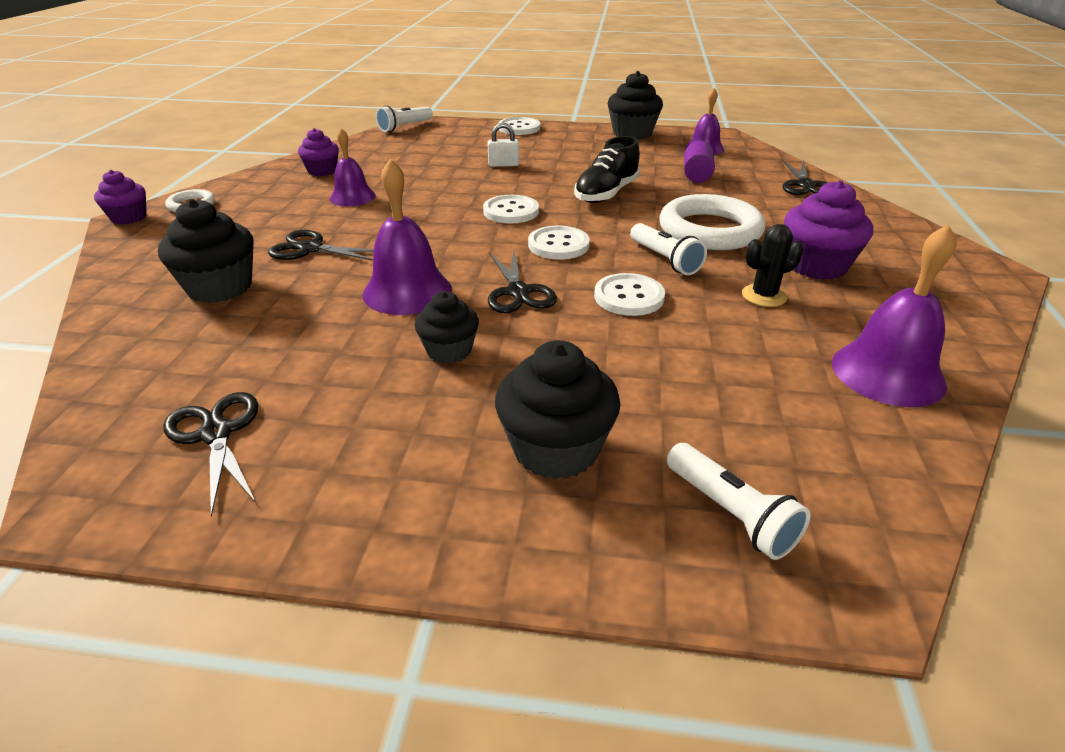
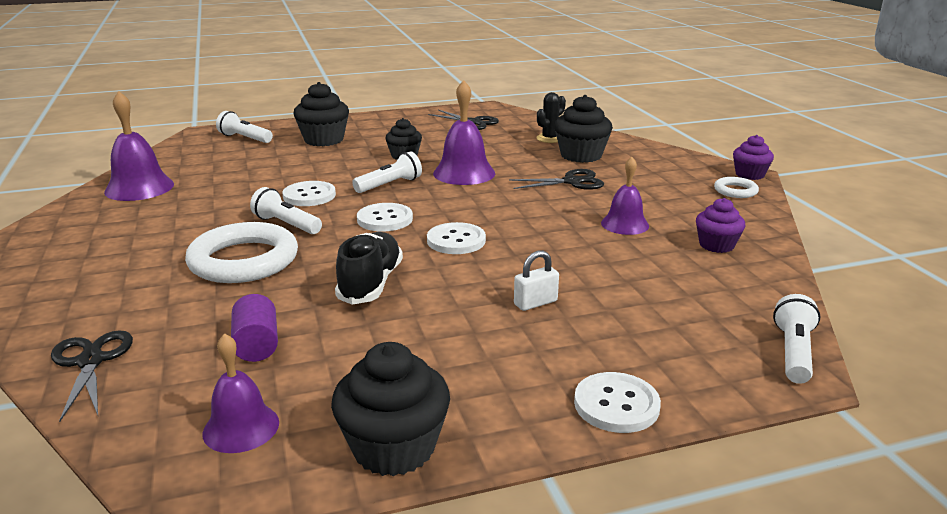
camera: 155 degrees right, 10 degrees down
black scissors [488,251,557,313] -> white flashlight [352,151,422,193]
black cactus [742,224,804,307] -> black cactus moved to [536,92,566,143]
purple cupcake [784,180,873,280] -> none

